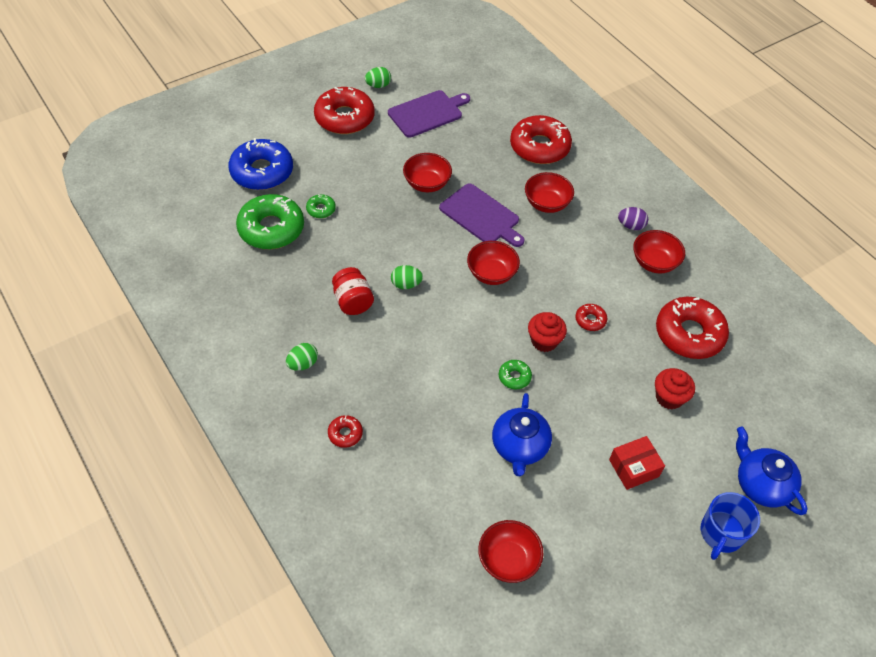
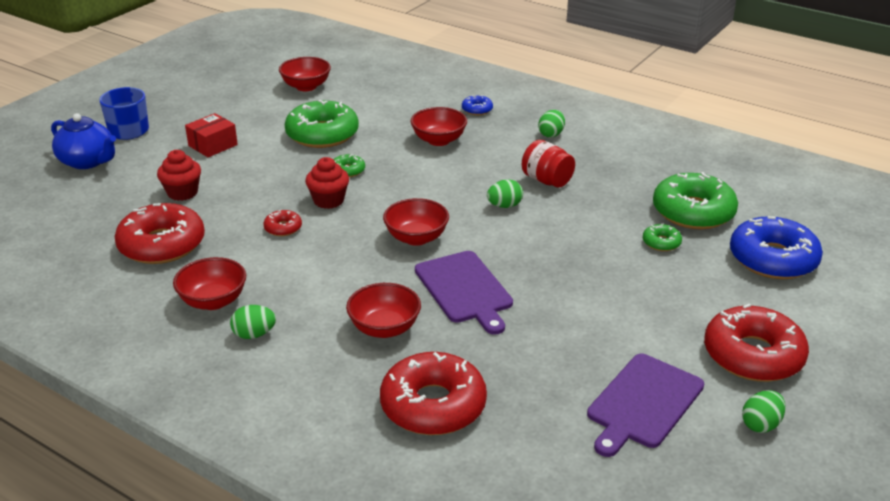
camera: 160 degrees right, 20 degrees down
red donut [328,415,363,448] -> blue donut [462,95,493,115]
red bowl [403,153,452,192] -> red bowl moved to [411,107,467,146]
purple cutting board [439,183,525,247] -> purple cutting board turned 135 degrees counterclockwise [415,251,513,335]
blue teapot [492,393,552,476] -> green donut [285,100,359,148]
purple egg [618,207,648,230] -> green egg [230,305,276,339]

